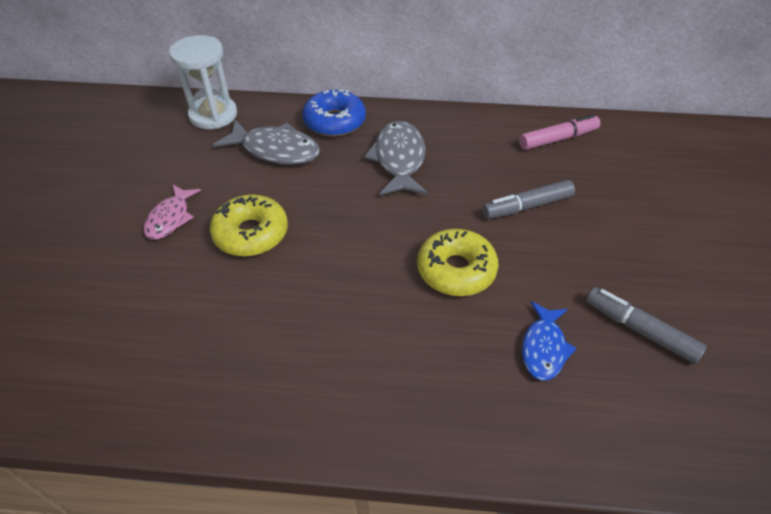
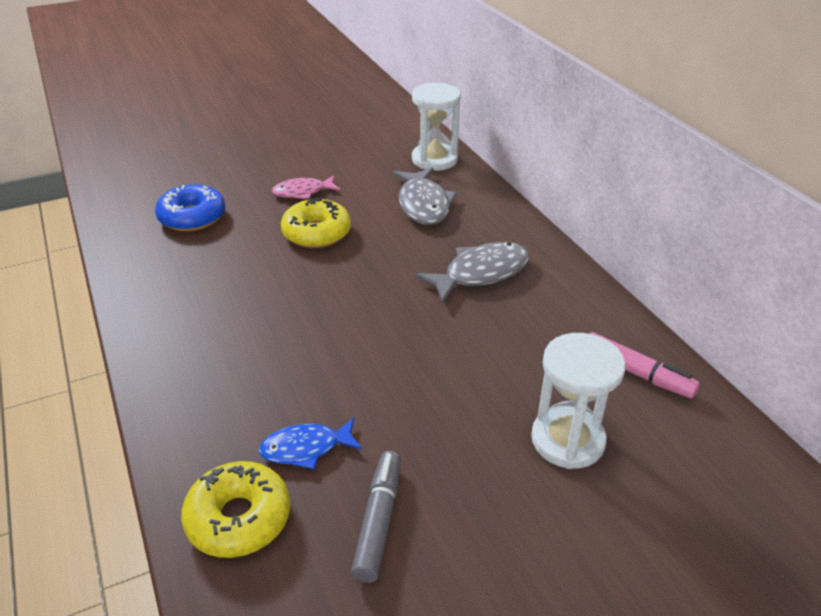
camera: 60 degrees right, 10 degrees down
blue donut [302,90,366,137] -> blue donut moved to [155,184,225,231]
yellow donut [417,229,498,296] -> yellow donut moved to [181,461,291,558]
grey marker [482,180,575,219] -> none
none -> white hourglass [531,333,625,469]

